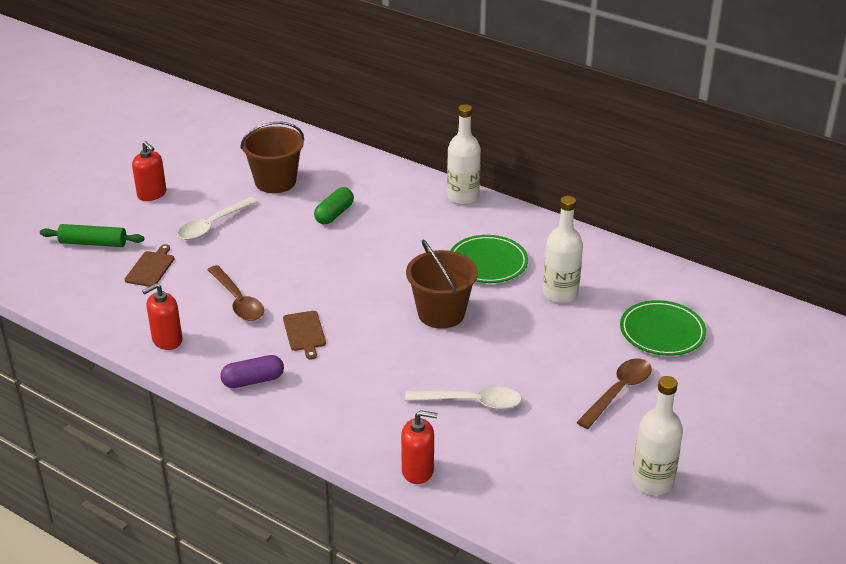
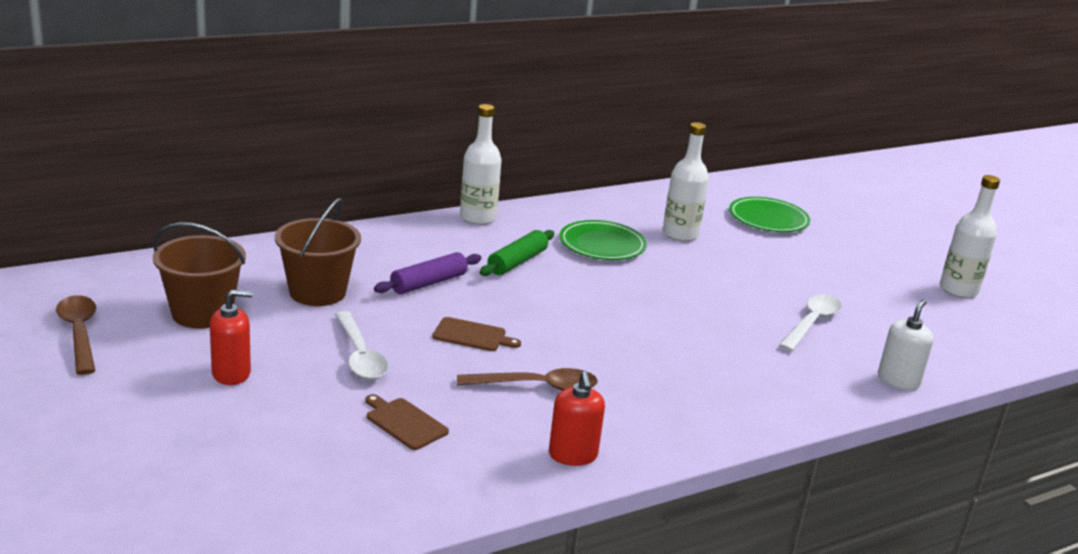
camera: 65 degrees left, 10 degrees down
green rolling pin [40,224,144,247] -> green rolling pin moved to [480,230,554,276]
purple capsule [220,355,284,388] -> none
brown cutting board [283,311,326,360] -> brown cutting board moved to [432,317,521,351]
green capsule [314,187,354,224] -> purple rolling pin [374,252,482,294]
red soap dispenser [401,410,438,484] -> white soap dispenser [878,299,934,390]
brown bucket [406,240,478,329] -> brown bucket moved to [153,222,246,329]
brown spoon [577,358,652,429] -> brown spoon moved to [56,295,96,375]

